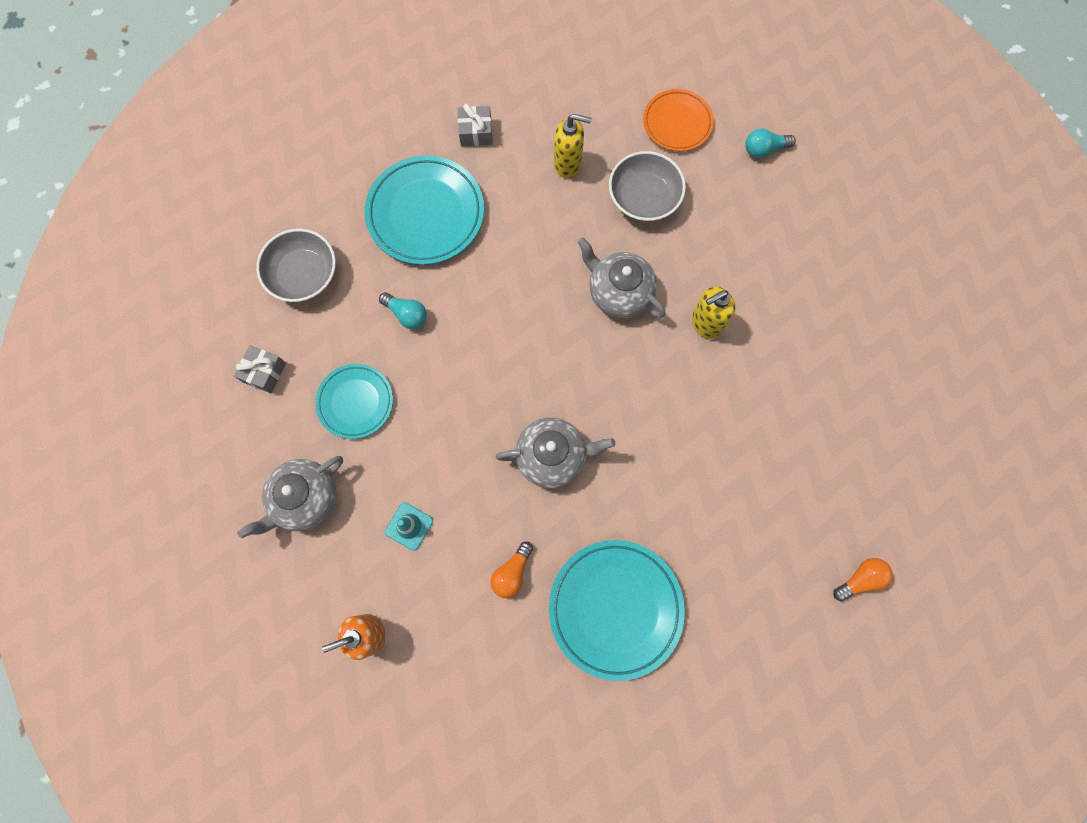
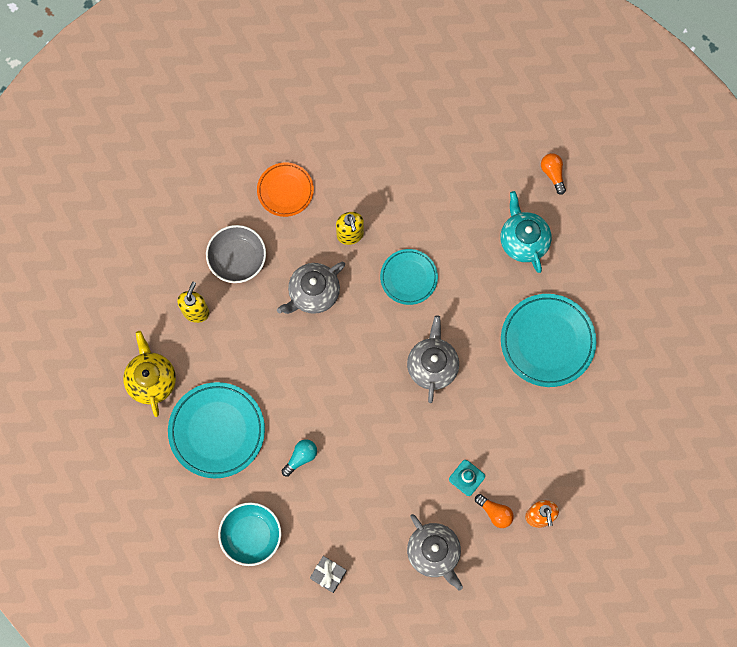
camera: 80 degrees left, 0 degrees up
grey bowl [256,229,336,302] -> turquoise bowl [218,502,282,566]
turquoise plate [315,364,393,439] -> turquoise plate moved to [380,249,438,305]
grey gift [458,104,493,146] -> yellow teapot [123,331,176,417]
orange light bulb [490,541,533,598] -> orange light bulb moved to [475,494,514,528]
orange plate [643,89,714,151] -> orange plate moved to [257,162,314,217]
turquoise light bulb [745,129,796,158] -> none
none -> turquoise teapot [500,191,552,273]

